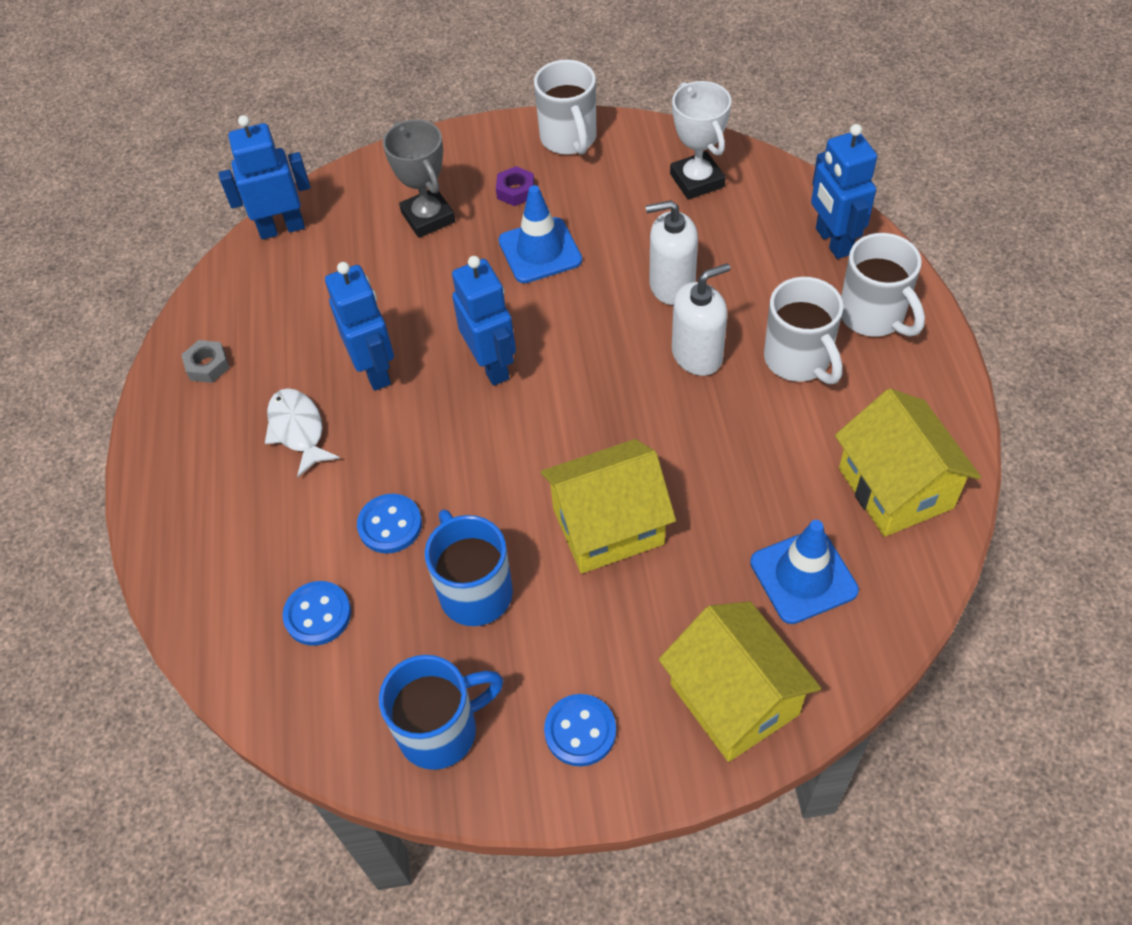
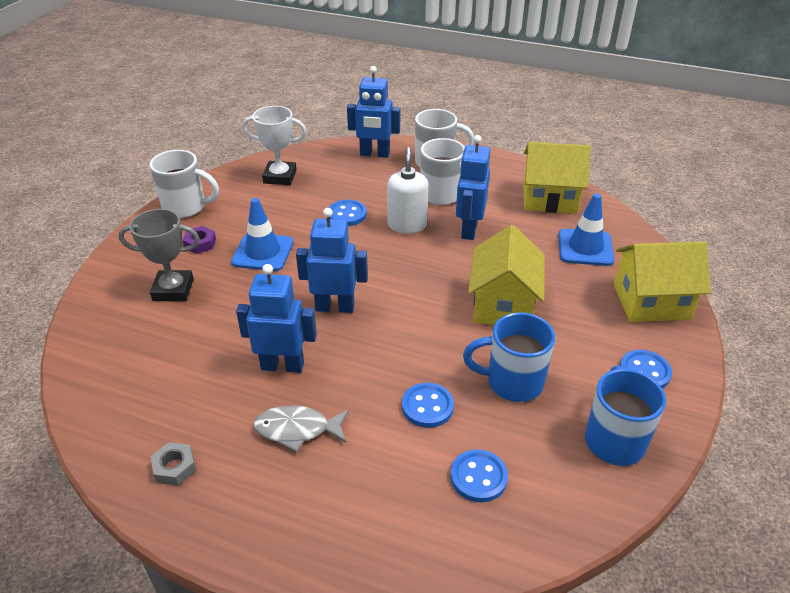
camera: 65 degrees left, 15 degrees down
blue robot [219,115,311,240] -> blue robot moved to [456,135,491,240]
white fish [265,388,340,477] -> grey fish [254,405,349,452]
white soap dispenser [645,200,698,305] -> blue button [329,199,367,226]

